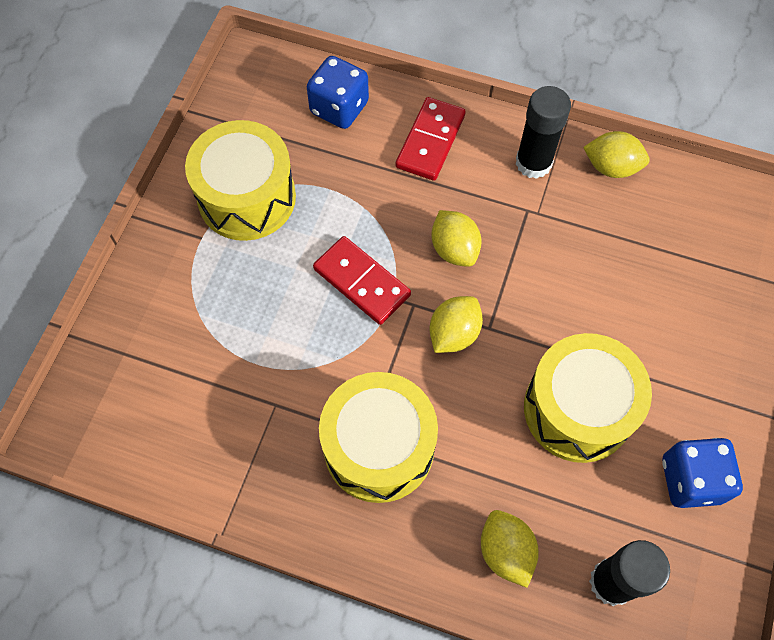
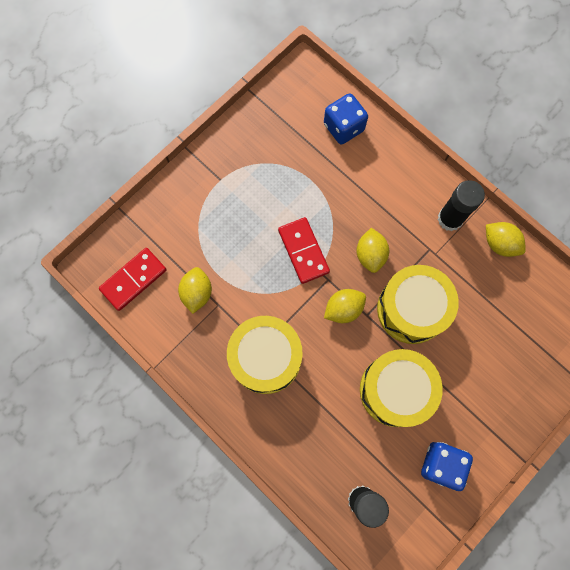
camera: 25 degrees right, 10 degrees up
yellow drum [185,120,296,241] -> yellow drum moved to [377,265,459,344]
red domino [396,97,466,181] -> red domino moved to [99,248,167,311]
yellow lemon [481,510,539,588] -> yellow lemon moved to [178,267,212,314]

